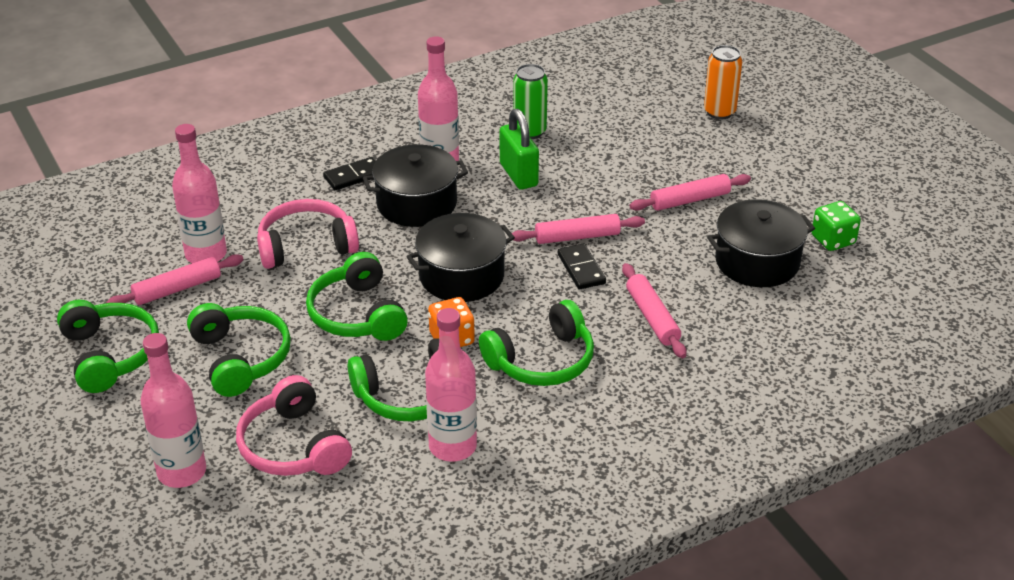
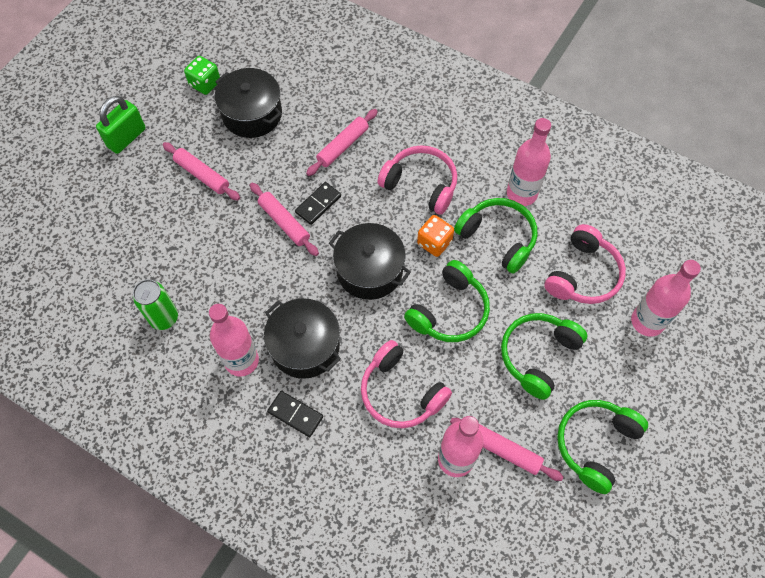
camera: 120 degrees left, 25 degrees up
green headphones [479,300,594,386] -> pink headphones [377,145,457,215]
green padlock [500,108,539,190] -> green padlock moved to [96,96,146,154]
orange can [704,45,742,120] -> none

